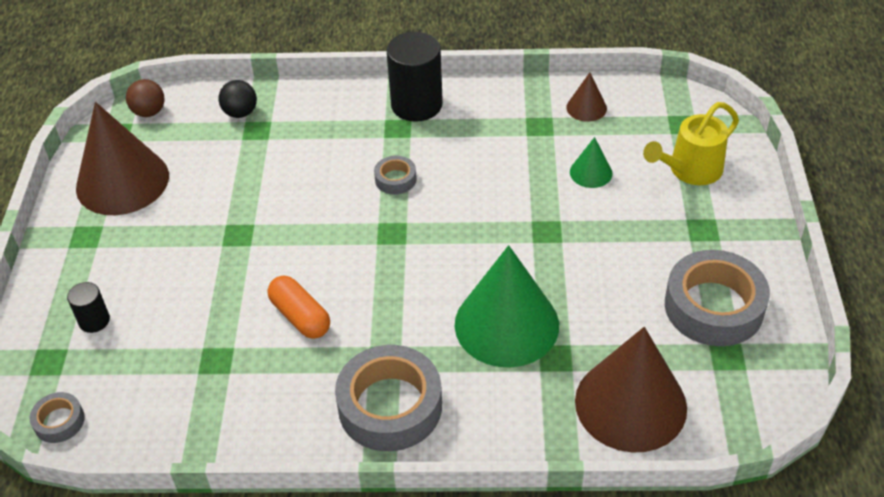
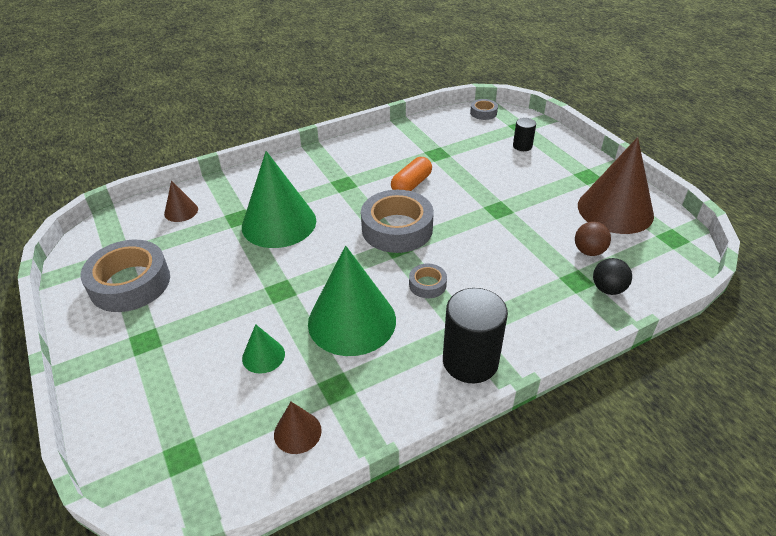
camera: 150 degrees right, 5 degrees down
brown ball [126,79,165,117] -> brown ball moved to [575,222,611,256]
orange capsule [268,275,330,339] -> orange capsule turned 75 degrees counterclockwise [391,157,432,191]
grey tape [335,345,442,451] -> grey tape moved to [361,190,434,253]
brown cone [575,327,687,453] -> brown cone [164,180,198,222], size x0.46
yellow watering can [643,102,739,185] -> none
none -> green cone [308,246,396,356]

